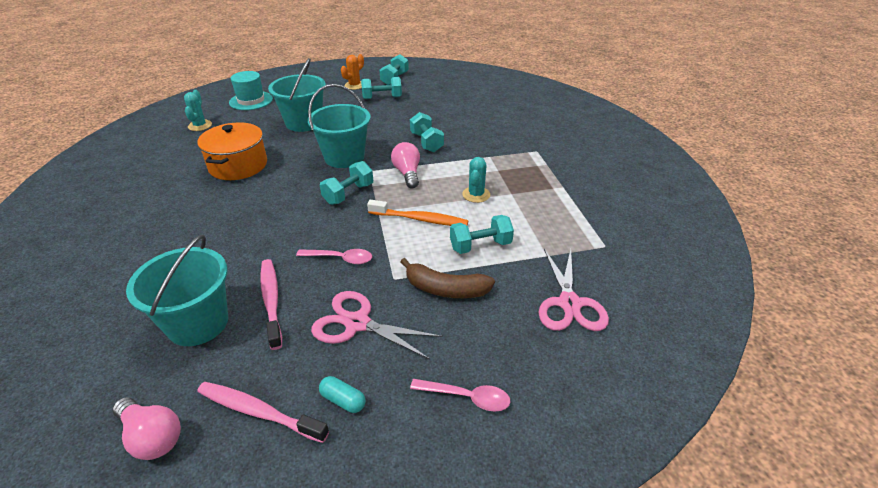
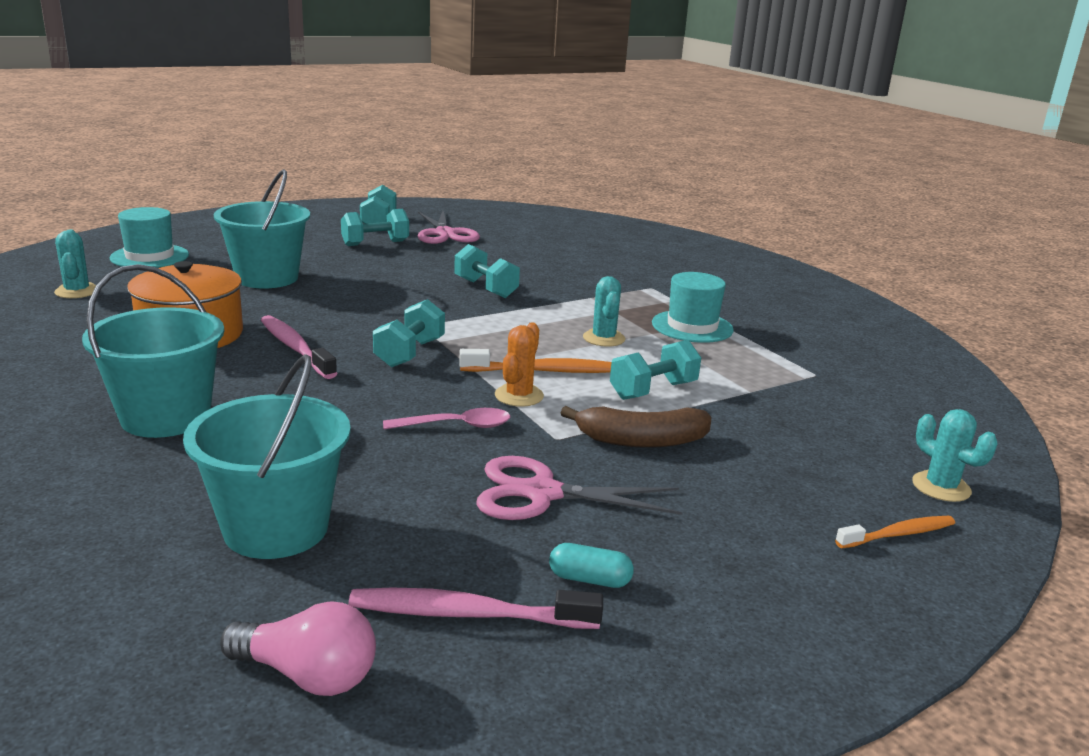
camera: 20 degrees left, 15 degrees down
pink toothbrush [260,259,282,350] -> pink toothbrush moved to [261,315,337,379]
turquoise bucket [307,84,371,168] -> turquoise bucket moved to [82,264,224,438]
orange cactus [341,54,364,90] -> orange cactus moved to [495,322,544,407]
pink light bulb [391,142,420,188] -> none
pink spoon [410,379,511,412] -> none
pink scissors [538,249,609,331] -> pink scissors moved to [418,211,480,244]
none -> turquoise hat [652,272,734,343]
none -> orange toothbrush [835,516,955,548]
none -> turquoise cactus [912,409,997,502]

